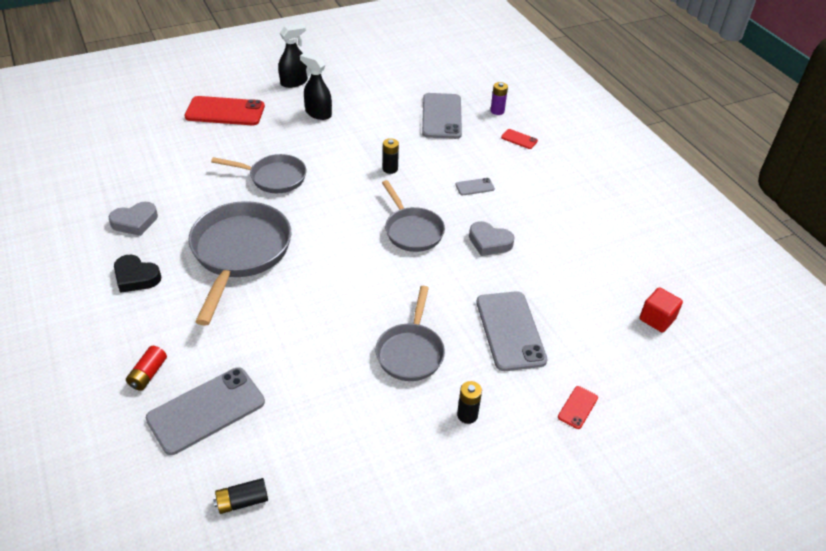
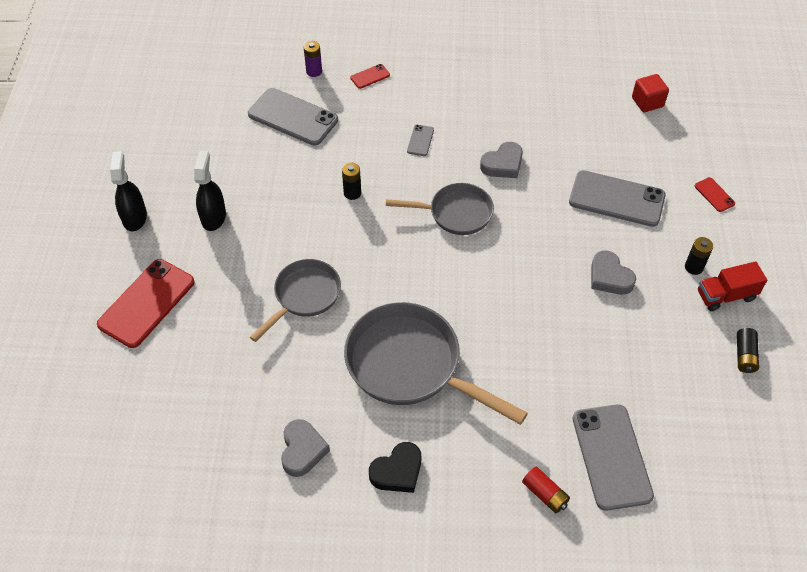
camera: 60 degrees left, 10 degrees up
black battery [213,478,268,514] -> black battery moved to [737,328,759,373]
black spray bottle [300,53,332,120] -> black spray bottle turned 120 degrees clockwise [194,151,226,231]
grey pan [375,286,445,381] -> grey heart [591,250,636,295]
none -> red truck [698,261,767,311]

